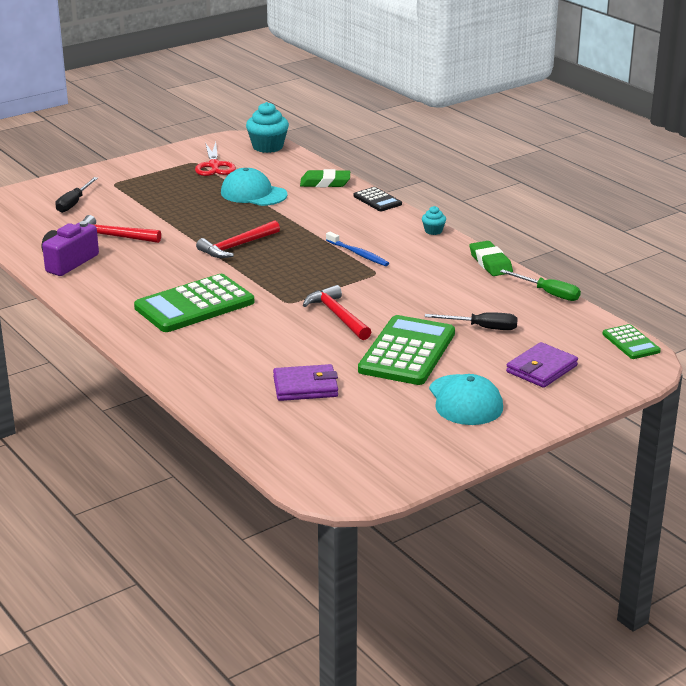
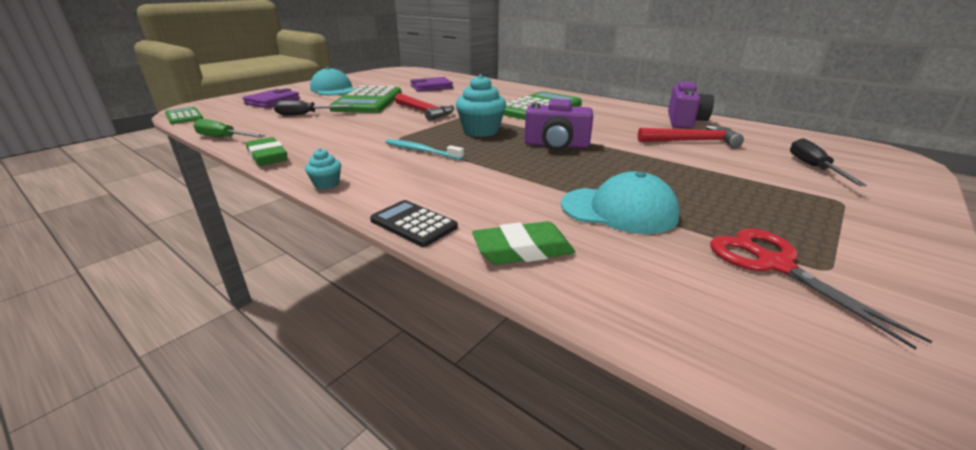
camera: 165 degrees right, 0 degrees up
red hammer [196,220,280,258] -> purple camera [524,99,593,150]
turquoise cupcake [246,102,289,153] -> turquoise cupcake moved to [455,74,506,137]
blue toothbrush [326,232,389,266] -> turquoise toothbrush [385,139,464,160]

